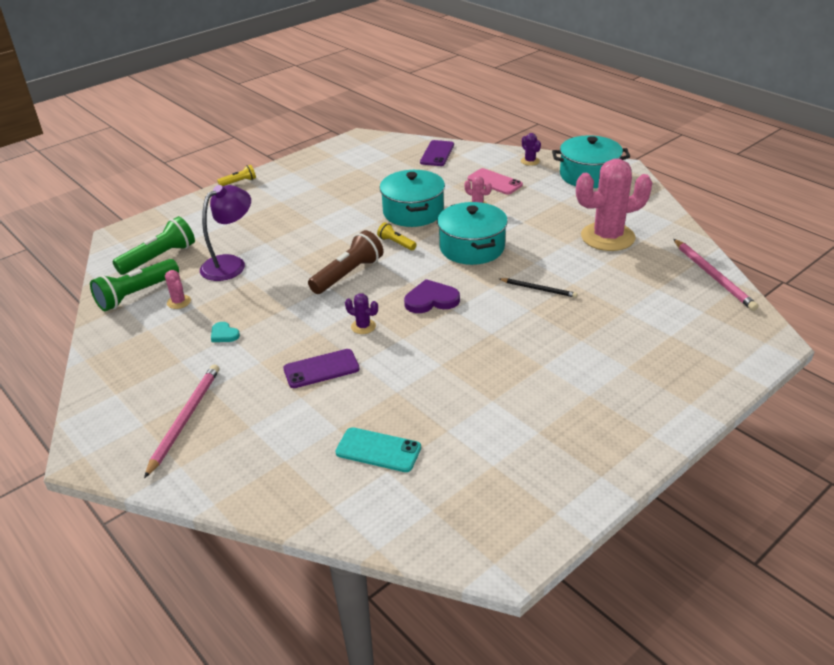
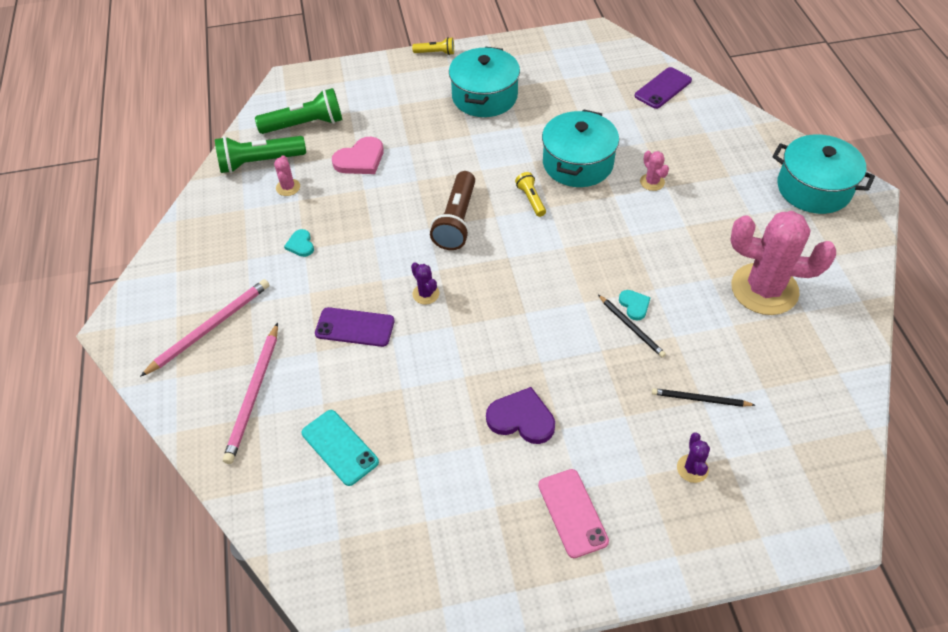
camera: 30 degrees right, 15 degrees up
purple lamp [200,185,251,281] -> pink heart [332,137,384,174]
brown flashlight [308,230,383,294] -> brown flashlight turned 120 degrees clockwise [430,171,475,250]
purple heart [404,279,460,313] -> purple heart moved to [486,387,555,444]
turquoise pot [437,202,508,265] -> turquoise pot moved to [449,46,520,117]
pink phone [468,168,523,195] -> pink phone moved to [538,469,609,558]
purple cactus [521,133,541,166] -> purple cactus moved to [677,433,710,483]
pink pencil [674,239,759,311] -> pink pencil moved to [223,323,278,464]
none -> turquoise heart [619,290,651,320]
none -> black pencil [652,388,755,407]

